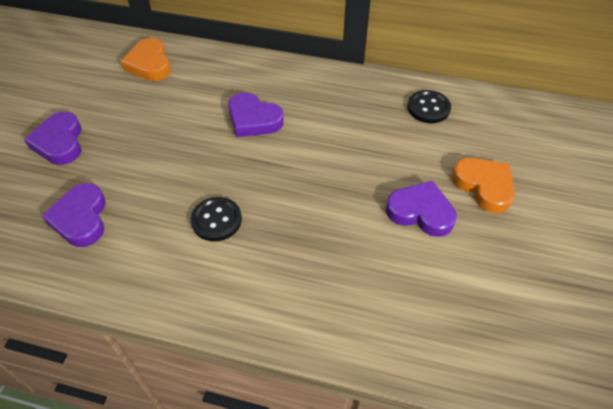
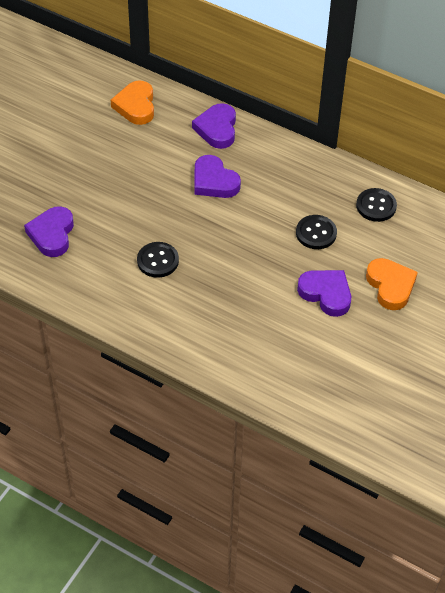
camera: 15 degrees right, 0 degrees up
purple heart [24,112,82,165] -> purple heart moved to [192,103,236,149]
none -> black button [296,215,337,249]

